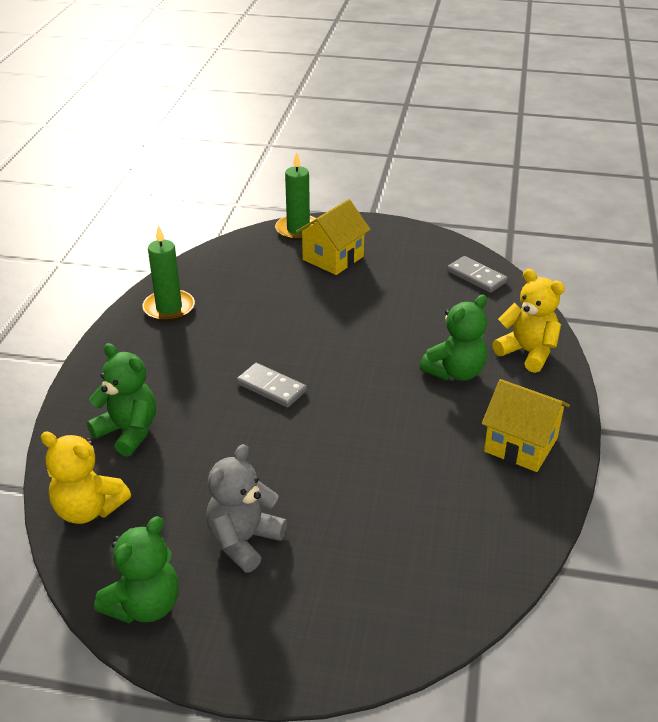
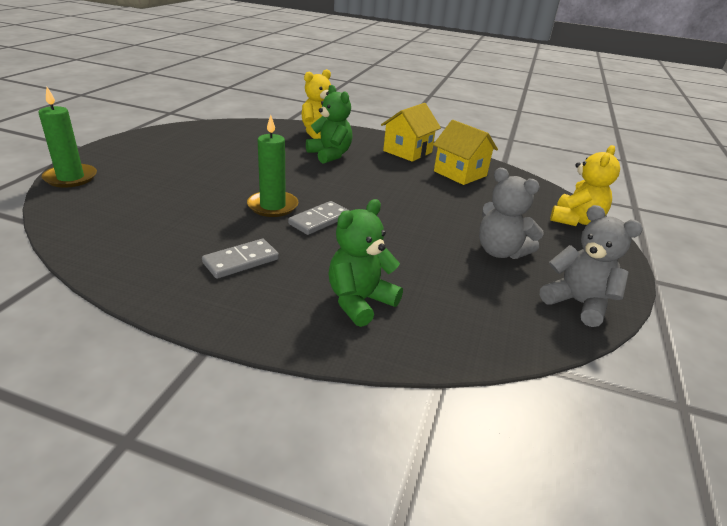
camera: 85 degrees left, 5 degrees down
yellow teddy bear [41,431,131,524] -> yellow teddy bear moved to [550,145,620,226]
green teddy bear [94,516,179,623] -> grey teddy bear [540,205,643,327]
green candle [142,225,195,322] -> green candle moved to [247,115,298,217]
yellow house [296,199,371,275] -> yellow house moved to [433,120,498,185]
grey domino [447,256,508,293] -> grey domino moved to [202,239,279,279]

